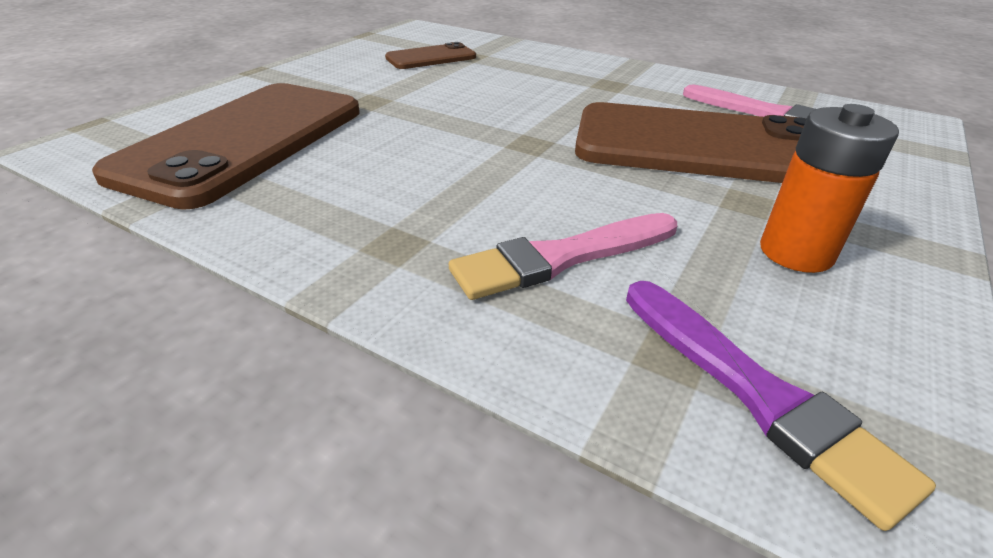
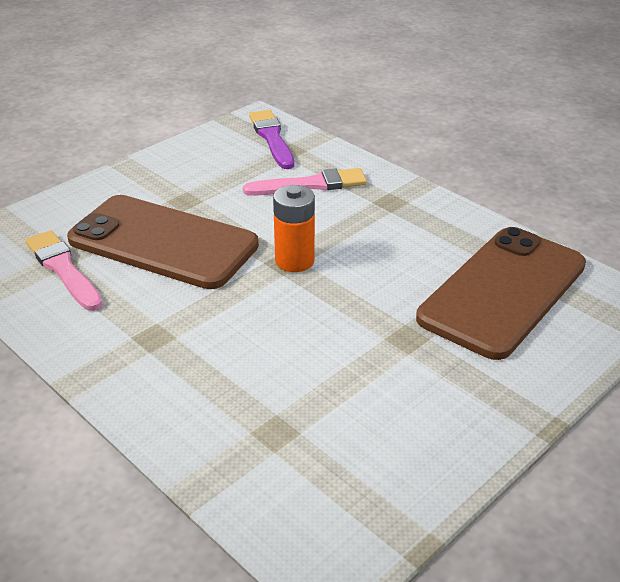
camera: 165 degrees left, 0 degrees up
brown phone [385,42,476,69] -> none
orange battery [760,104,899,273] -> orange battery moved to [273,185,315,272]

